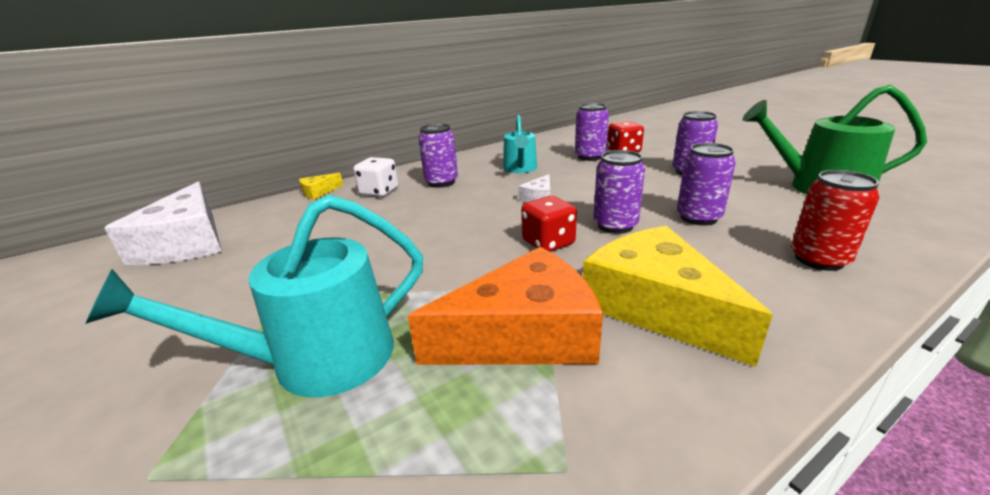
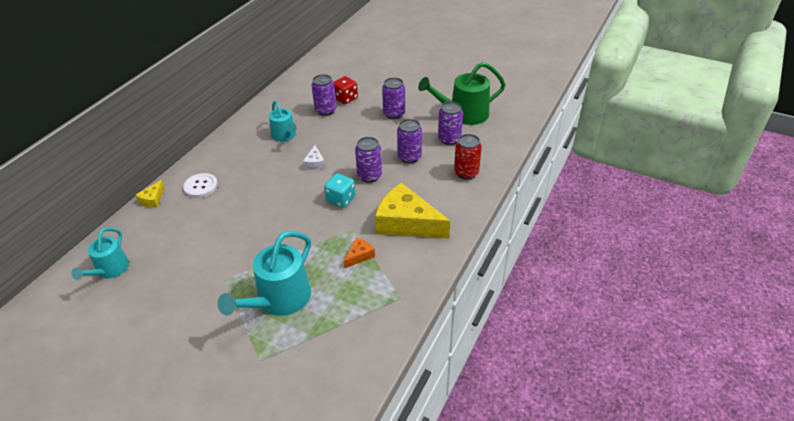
camera: 30 degrees left, 15 degrees up
white cheese [105,182,222,265] -> turquoise watering can [71,228,129,280]
white dice [353,157,398,197] -> white button [183,173,218,198]
orange cheese [408,247,603,365] -> orange cheese [344,237,375,268], size x0.44
purple can [419,124,458,188] -> purple can moved to [438,102,463,145]
red dice [521,196,577,252] -> turquoise dice [324,173,355,208]

